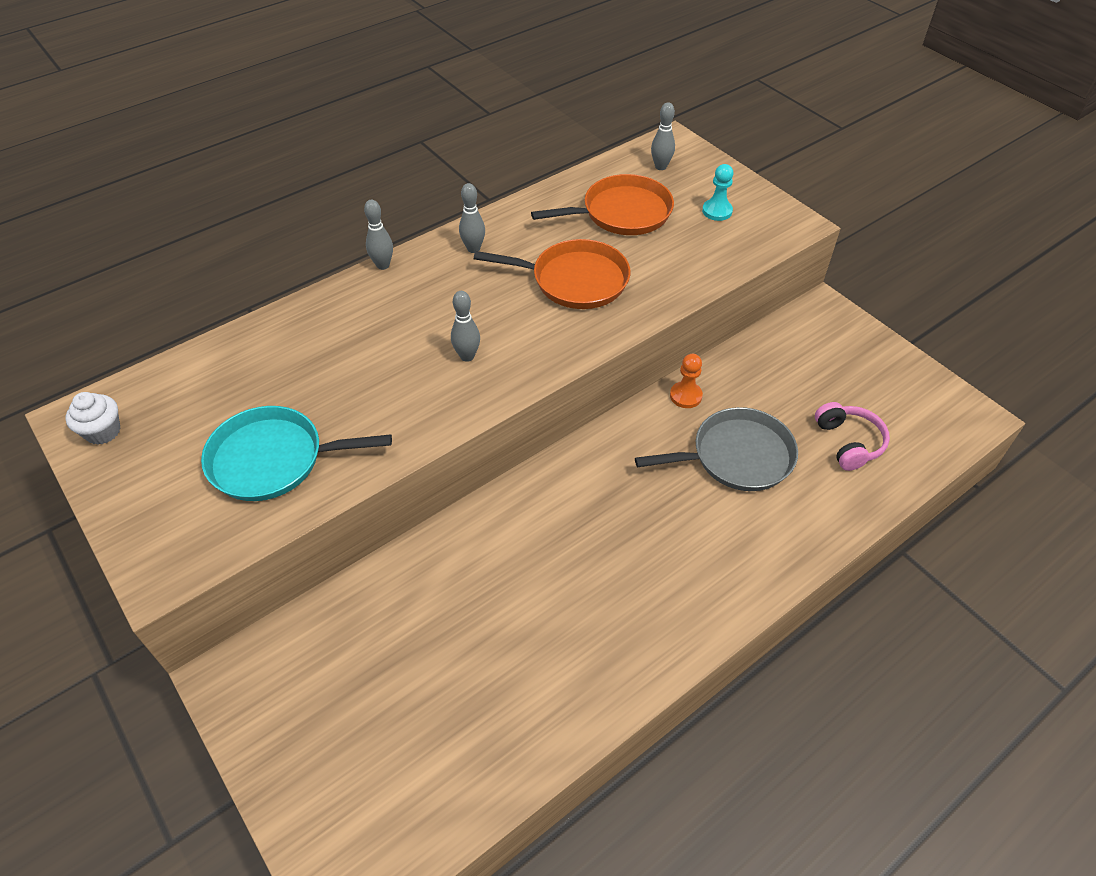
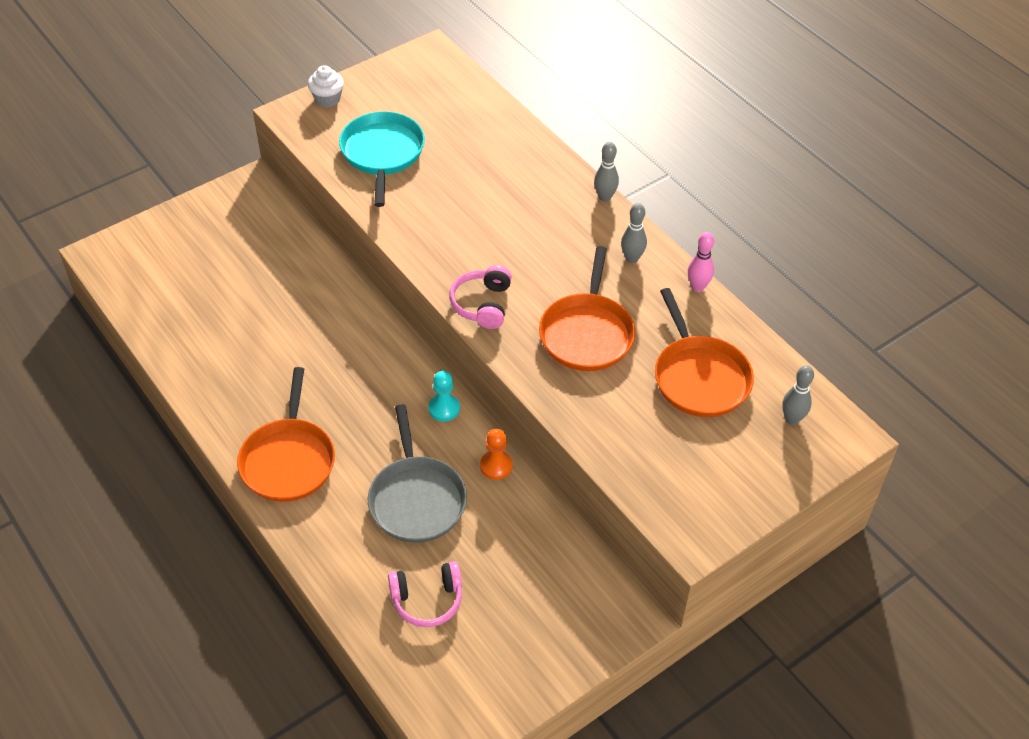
camera: 90 degrees right, 0 degrees up
white cupcake [66,392,121,445] -> white cupcake moved to [308,65,344,107]
grey bowling pin [451,291,480,362] -> none
turquoise pawn [702,164,733,221] -> turquoise pawn moved to [428,371,460,422]
none -> orange pan [237,367,335,502]
none -> pink headphones [449,265,512,329]
none -> pink bowling pin [688,232,714,292]

